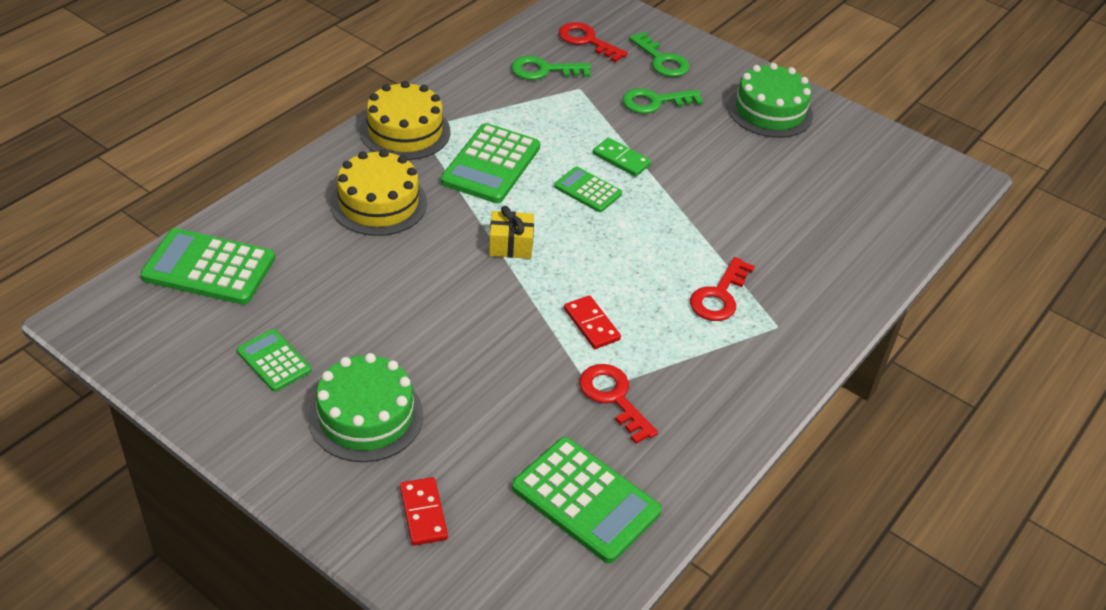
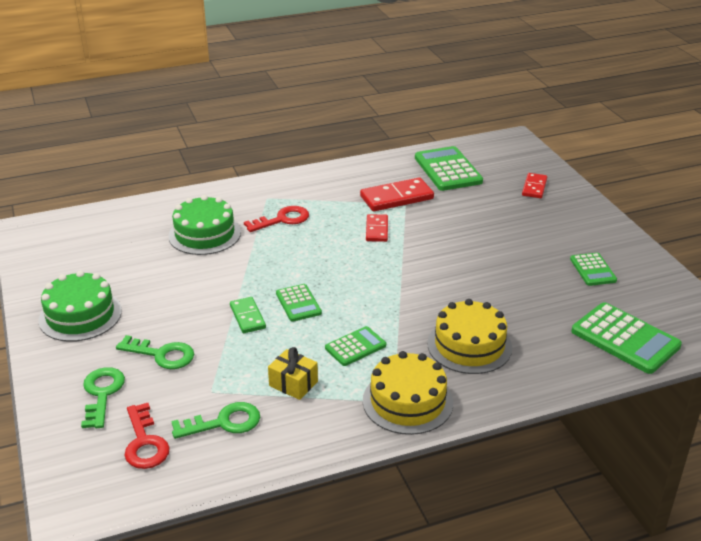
camera: 145 degrees left, 10 degrees down
green cake [308,353,423,462] -> green cake moved to [168,195,241,255]
green calculator [441,123,540,203] -> green calculator [325,326,386,366], size x0.57
yellow gift [489,206,534,259] -> yellow gift moved to [268,347,318,400]
green key [511,56,591,80] -> green key turned 45 degrees counterclockwise [171,402,260,439]
red key [579,364,658,444] -> red domino [360,177,434,211]

